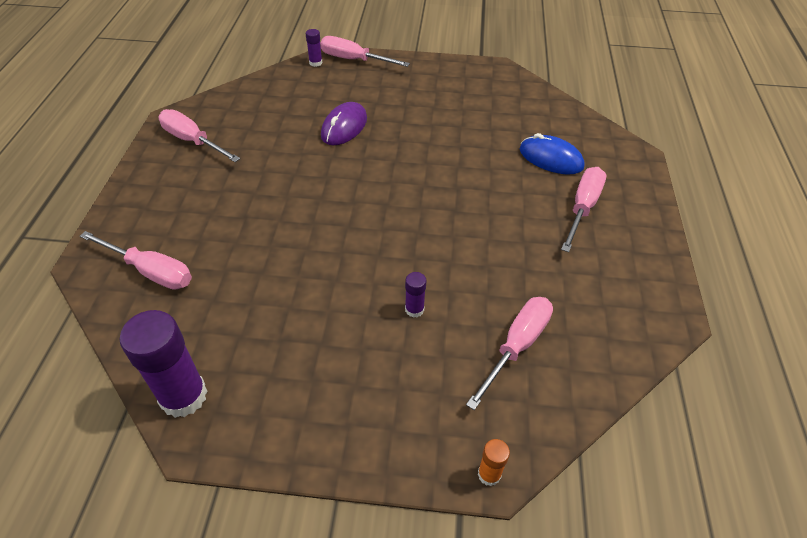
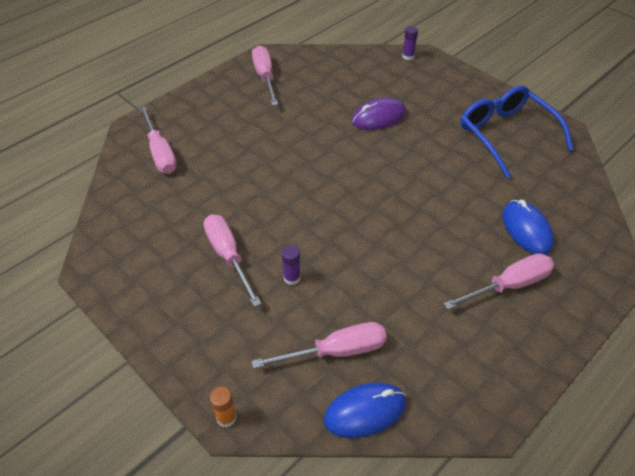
camera: 40 degrees right, 0 degrees up
purple glue stick [120,310,207,418] -> none
pink screwdriver [320,36,410,67] -> pink screwdriver moved to [204,214,261,307]
none -> blue mouse [324,382,407,438]
none -> blue glasses [460,85,574,178]

